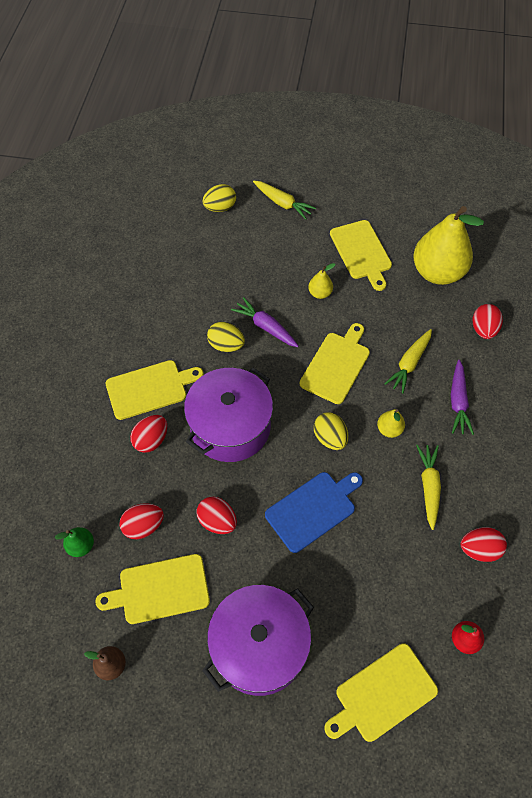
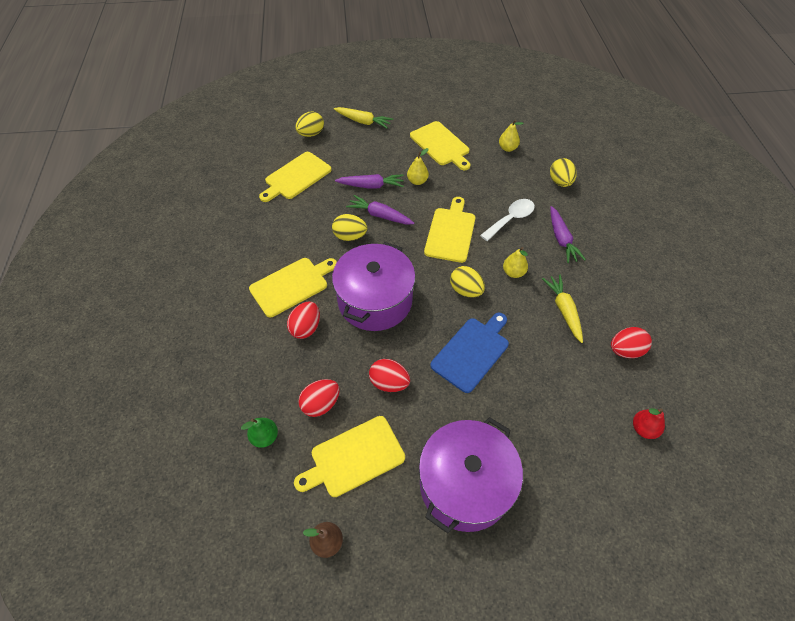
camera: 15 degrees left, 5 degrees down
yellow cutting board [324,643,438,742] -> yellow cutting board moved to [259,152,332,202]
yellow carrot [384,329,432,394] -> white spoon [480,199,535,241]
yellow pear [413,206,484,285] -> yellow pear [499,120,523,152], size x0.43
red egg [473,304,503,339] -> yellow egg [550,158,577,187]
none -> purple carrot [335,174,404,189]

